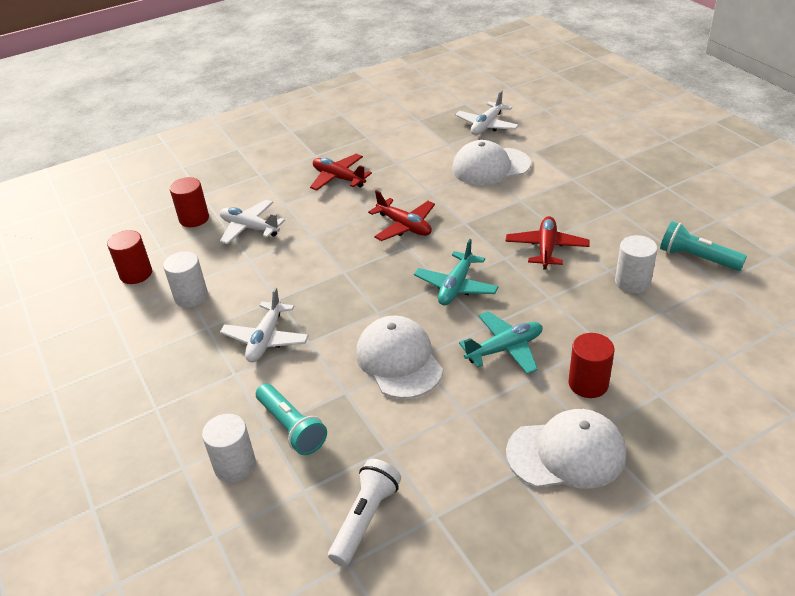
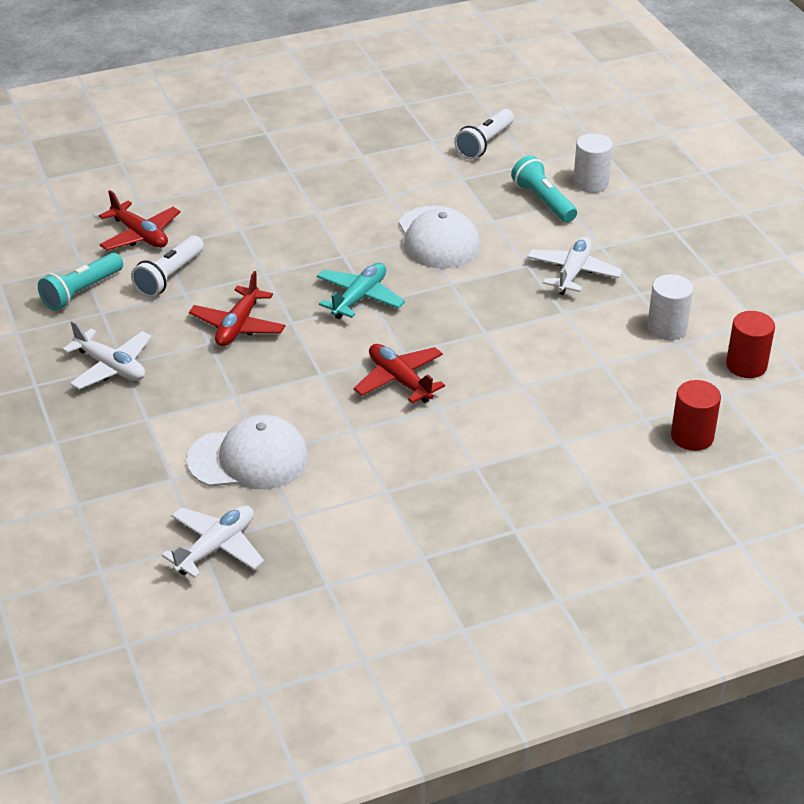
camera: 175 degrees left, 0 degrees up
white plane [220,200,285,245] -> white plane moved to [62,320,152,389]
red plane [310,154,372,191] -> red plane moved to [99,190,180,250]
turquoise plane [459,311,543,374] -> none
white cap [506,409,626,489] -> none
red cylinder [569,333,615,398] -> none
white cylinder [615,235,657,293] -> white flashlight [131,236,204,297]
turquoise flashlight [660,221,747,271] -> turquoise flashlight turned 90 degrees clockwise [38,253,123,311]

